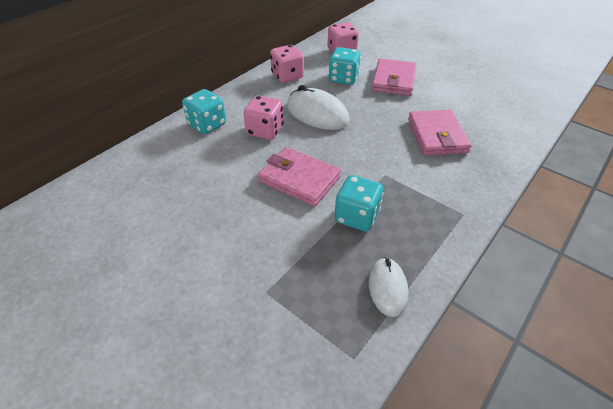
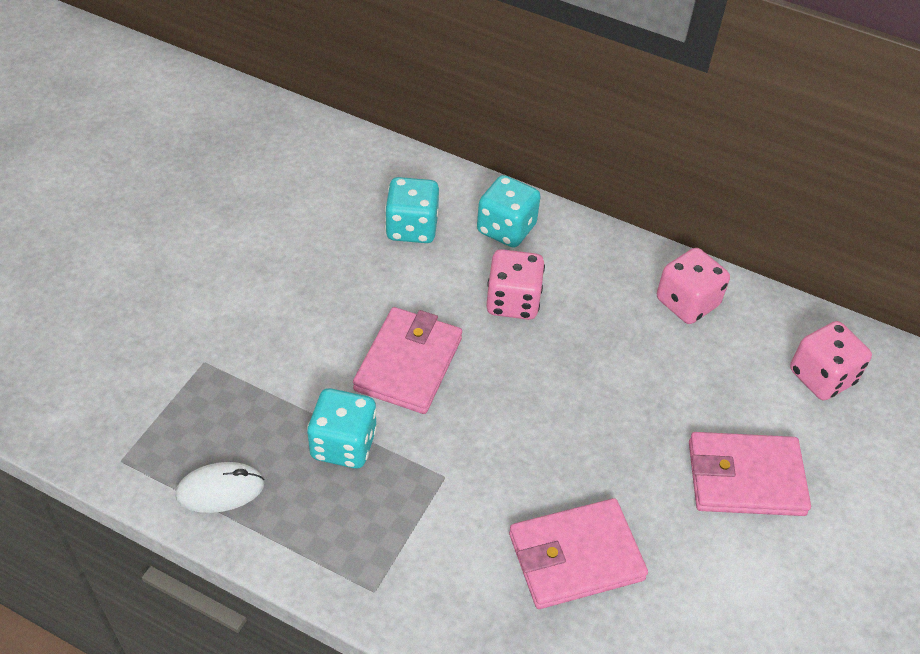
camera: 75 degrees right, 5 degrees up
white mouse [287,85,350,130] -> none
turquoise dice [329,47,361,85] -> turquoise dice moved to [385,177,439,243]

